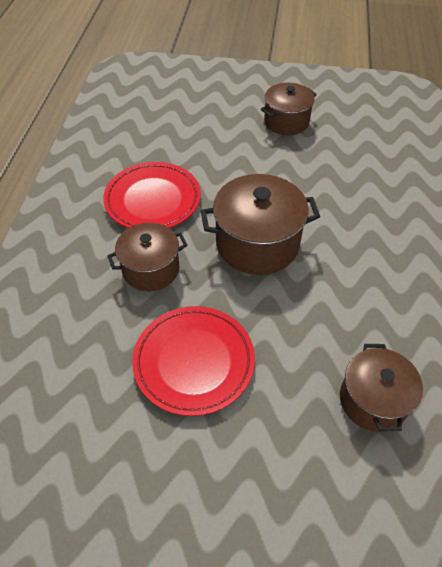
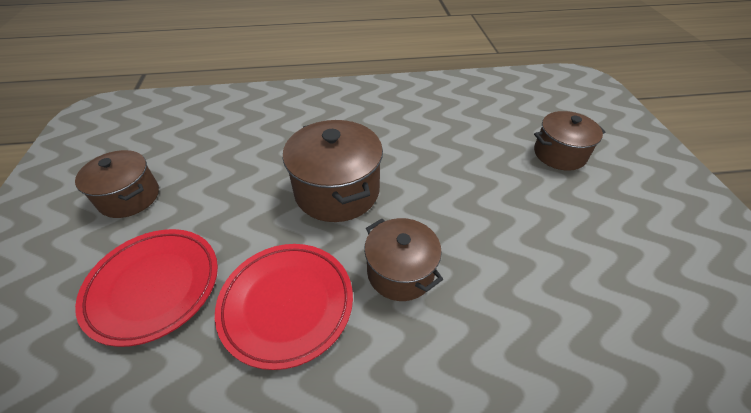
camera: 105 degrees left, 5 degrees down
red plate [132,306,255,416] -> red plate moved to [75,229,218,347]
brown pot [340,344,423,432] -> brown pot moved to [534,111,606,171]

